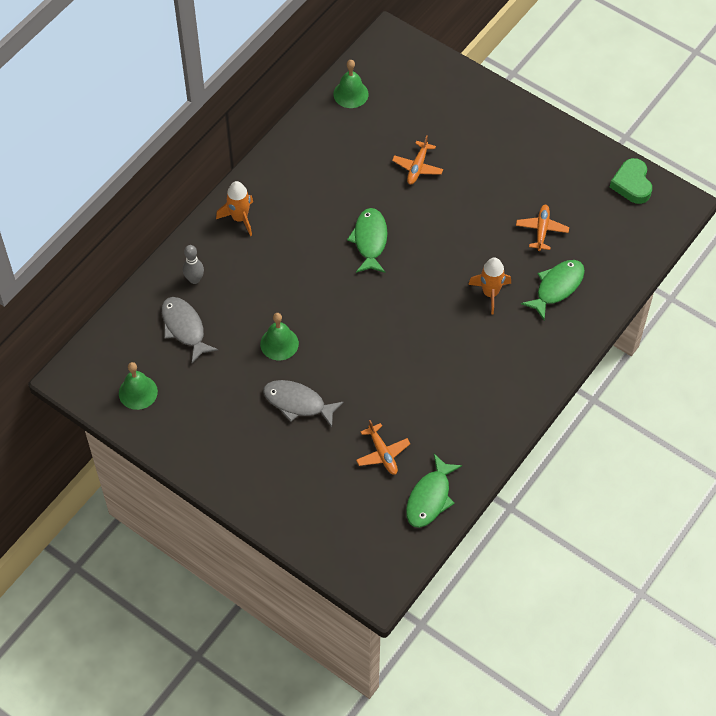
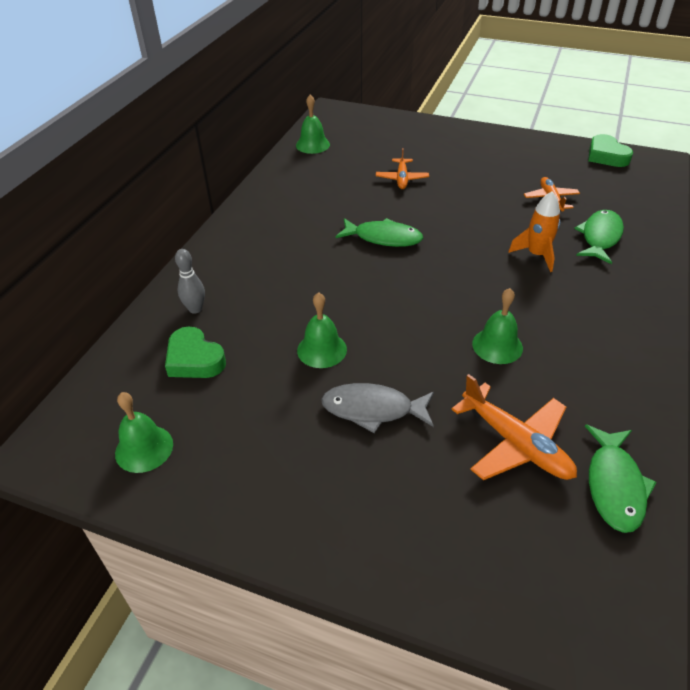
camera: 15 degrees left, 15 degrees down
grey fish [162,297,218,363] -> green heart [165,327,226,378]
orange rocket [216,181,253,236] -> none
green fish [347,208,388,273] -> green fish turned 120 degrees clockwise [335,218,423,247]
orange plane [356,420,410,475] -> orange plane [451,374,577,480], size x1.58
none -> green bell [472,288,523,364]

